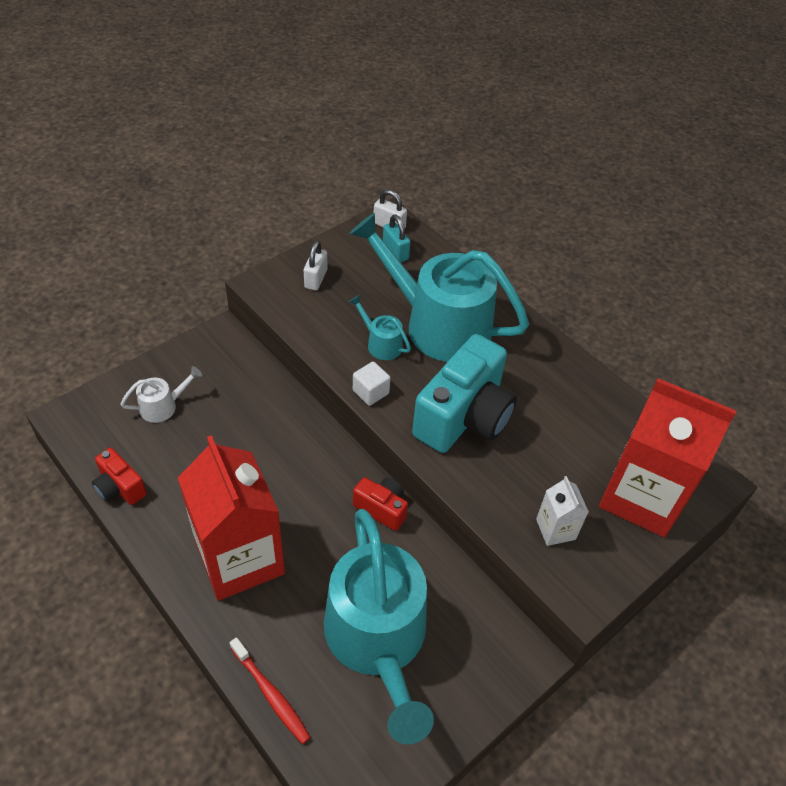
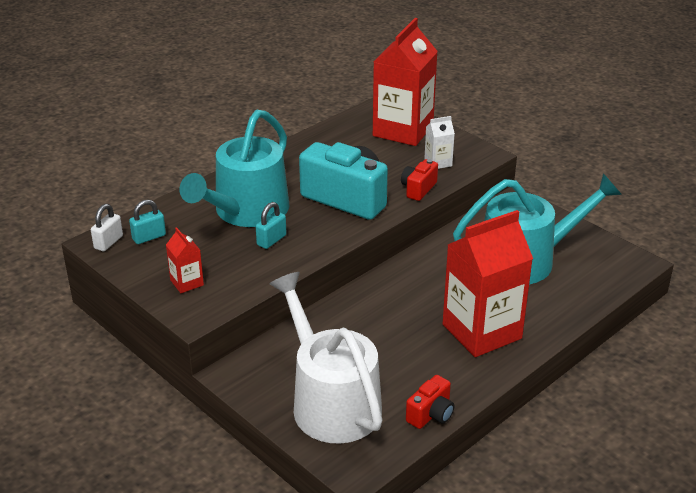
camera: 90 degrees left, 15 degrees down
white watering can [120,366,202,423] -> white watering can [270,272,383,444], size x2.44
red toothbrush [230,637,311,744] -> none
white padlock [304,241,327,290] -> red carton [166,227,204,293]
turquoise watering can [349,295,411,360] -> turquoise padlock [256,202,286,249]
white cube [353,361,390,406] -> none
red camera [353,477,408,531] -> red camera moved to [401,159,438,201]

